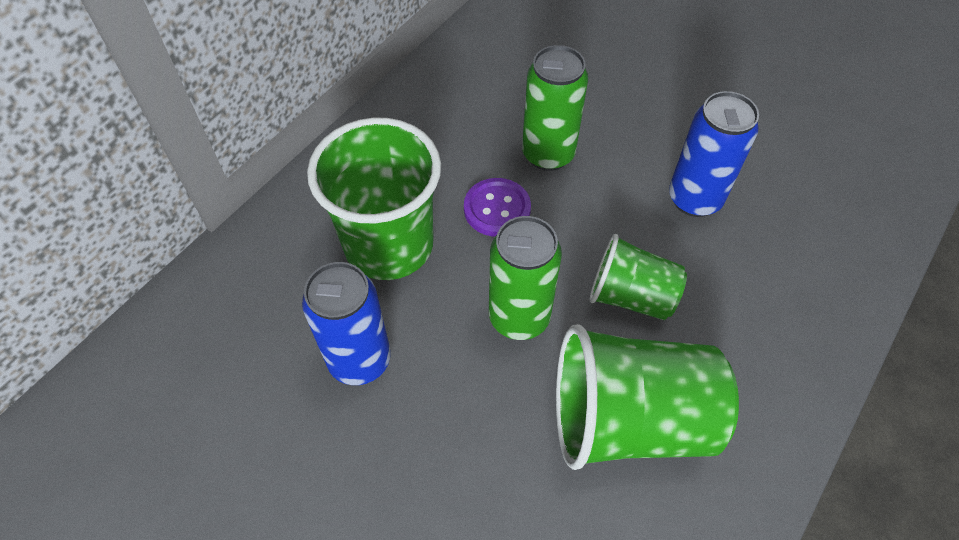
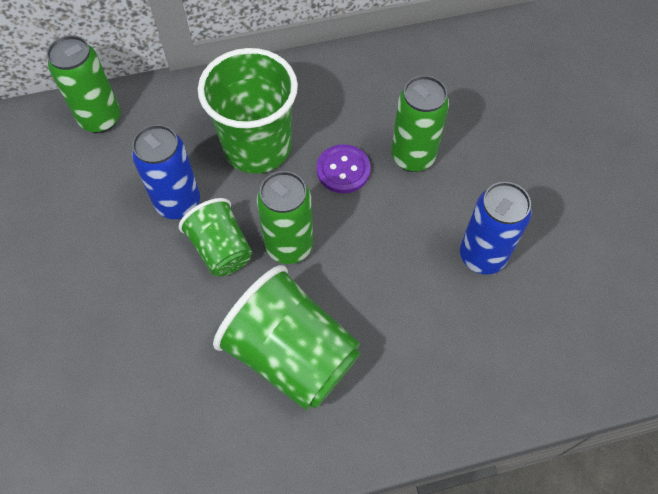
camera: 40 degrees right, 5 degrees up
green cup [590,234,687,320] -> green cup moved to [179,198,252,276]
none -> green can [47,35,120,133]

